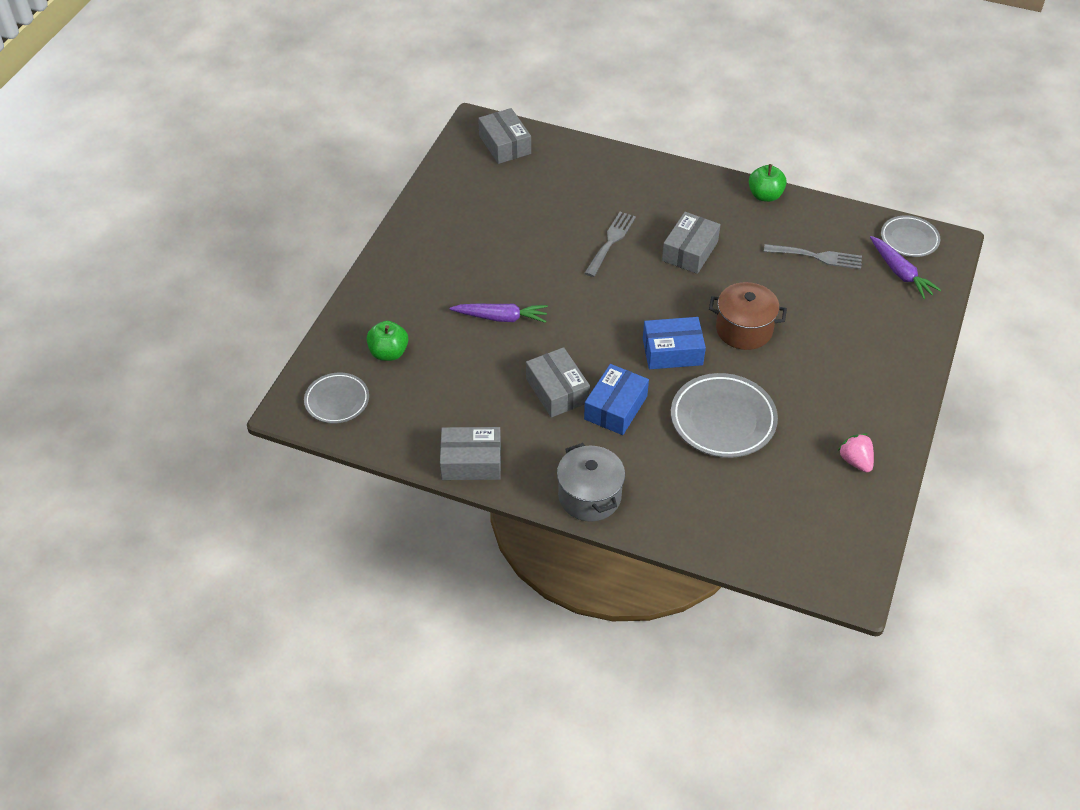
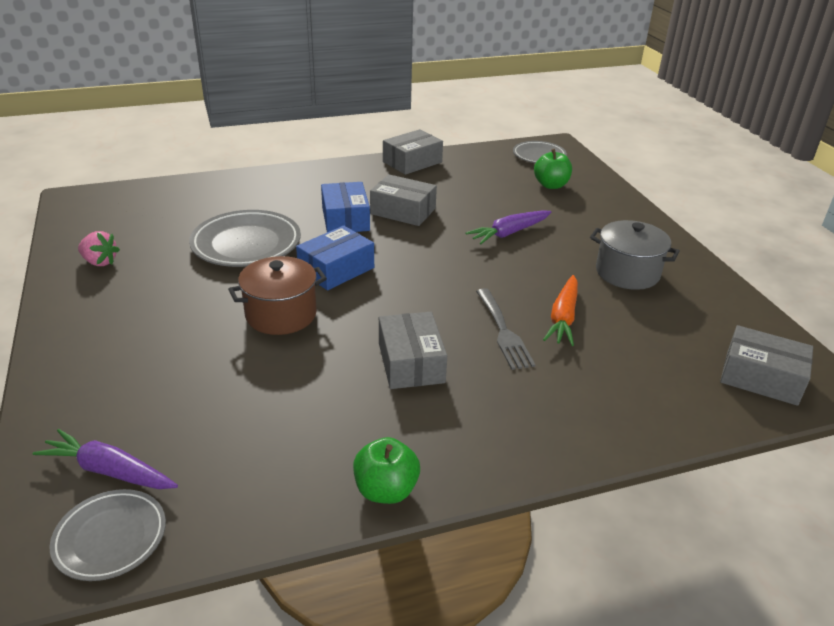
camera: 140 degrees right, 15 degrees down
grey pot [557,443,625,522] -> grey pot moved to [590,220,680,290]
grey fork [764,244,862,269] -> none
none -> orange carrot [543,275,578,346]

